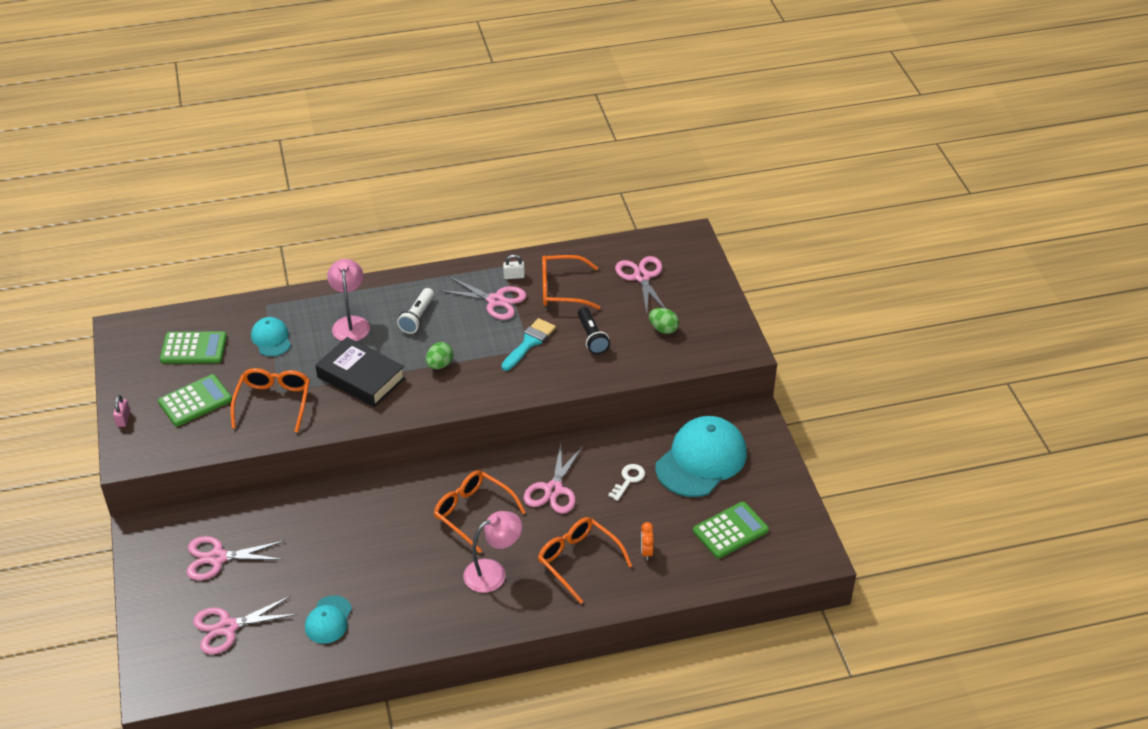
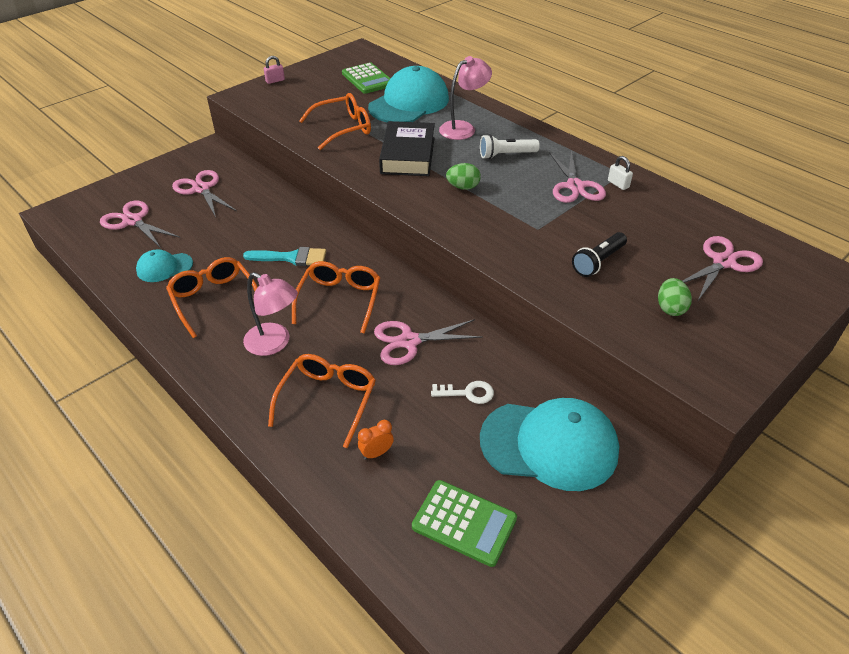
camera: 60 degrees right, 0 degrees up
green calculator [158,374,232,426] -> none
turquoise cap [251,317,291,357] -> turquoise cap [368,66,449,123], size x1.97
turquoise brush [501,318,556,371] -> turquoise brush moved to [243,247,326,266]
orange glasses [542,255,601,309] -> orange glasses moved to [166,257,258,338]

